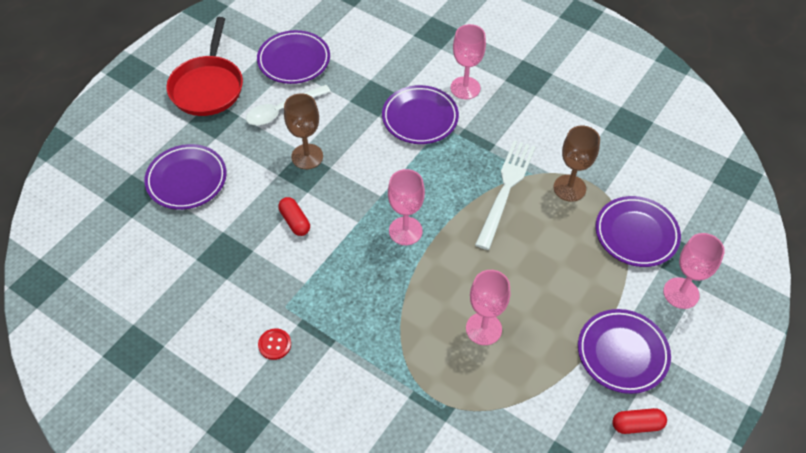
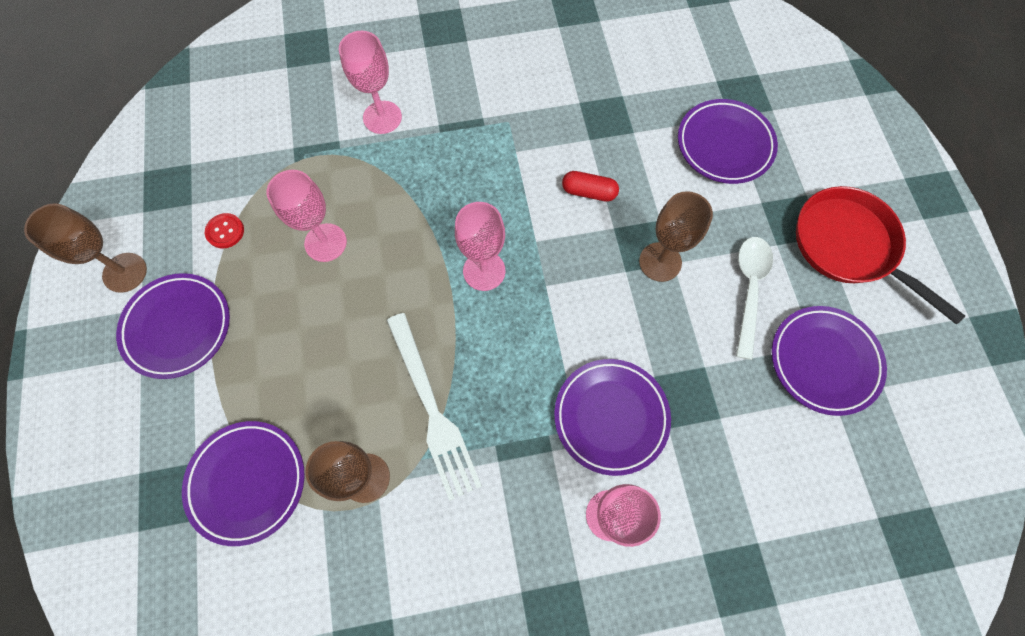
camera: 135 degrees right, 15 degrees up
red button [258,328,291,360] -> red button moved to [205,213,244,249]
red capsule [612,408,667,434] -> brown goblet [24,203,147,293]
pink goblet [663,233,725,309] -> pink goblet moved to [339,31,402,134]

